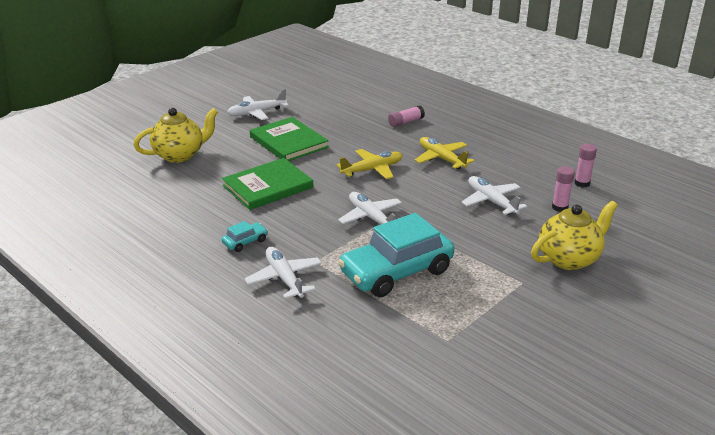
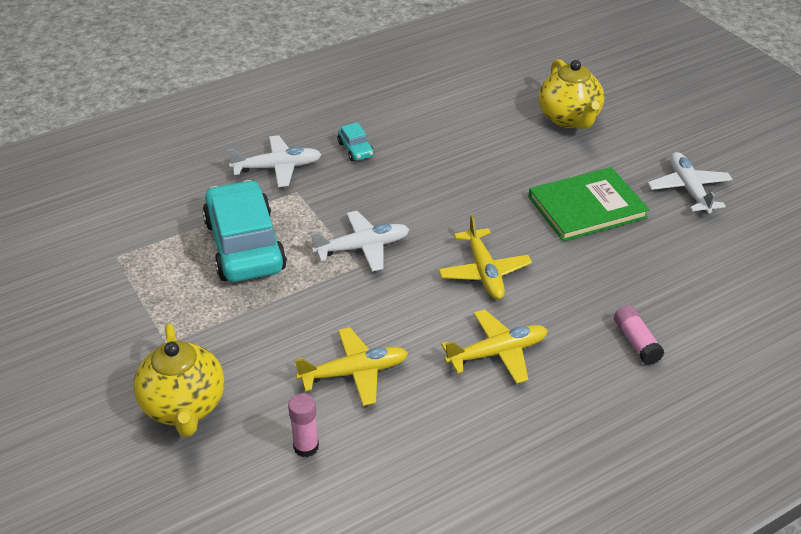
camera: 105 degrees right, 10 degrees up
green book [222,158,313,210] -> none
white plane [461,176,527,215] -> yellow plane [295,327,408,406]
pink glue stick [575,144,597,188] -> none

